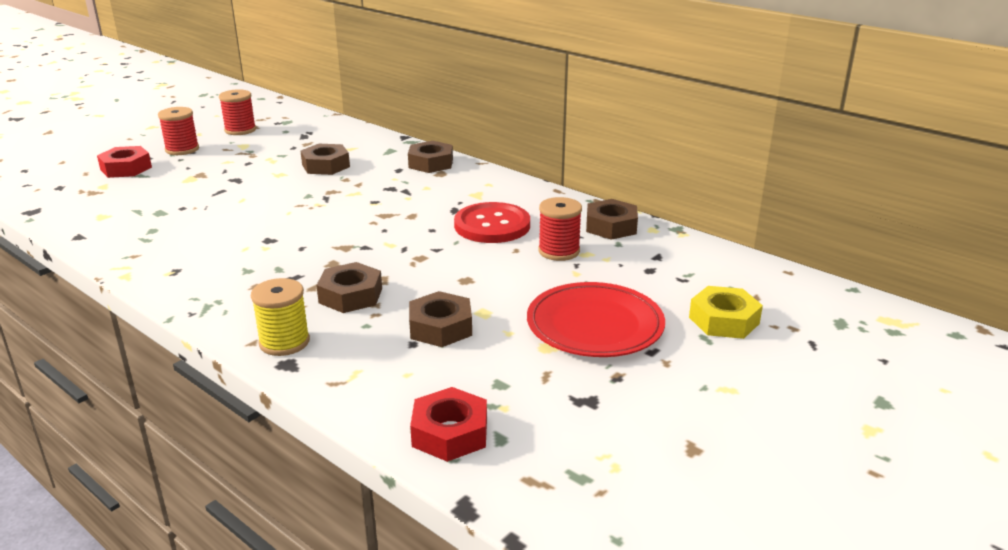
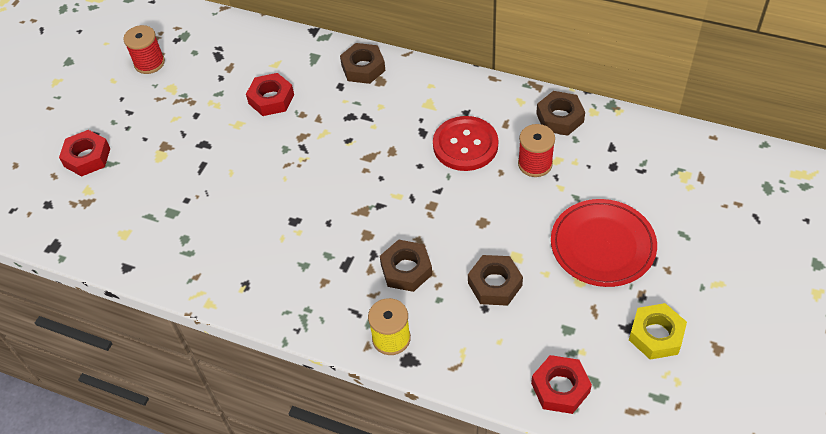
camera: 15 degrees left, 25 degrees up
red spool [158,107,199,155] -> none
brown nut [300,144,350,175] -> red nut [246,73,294,116]
yellow nut [689,286,763,339] -> yellow nut moved to [629,303,687,360]

